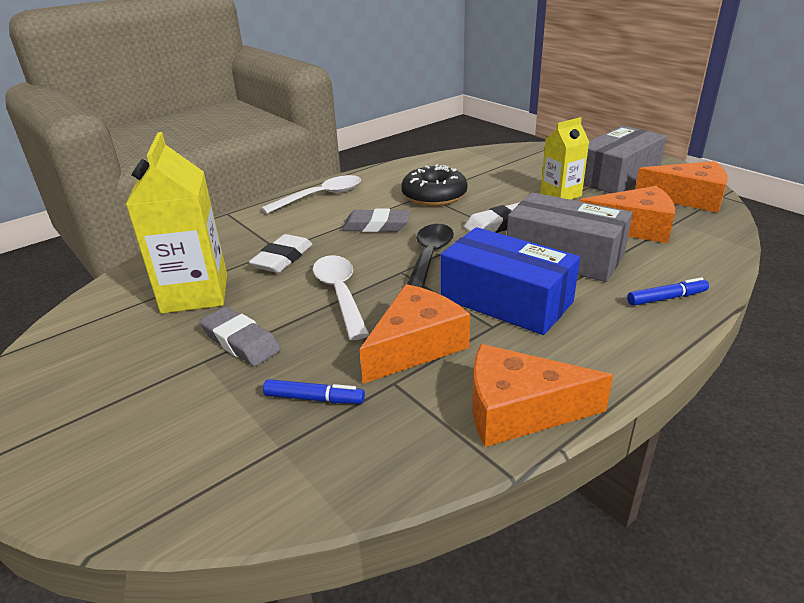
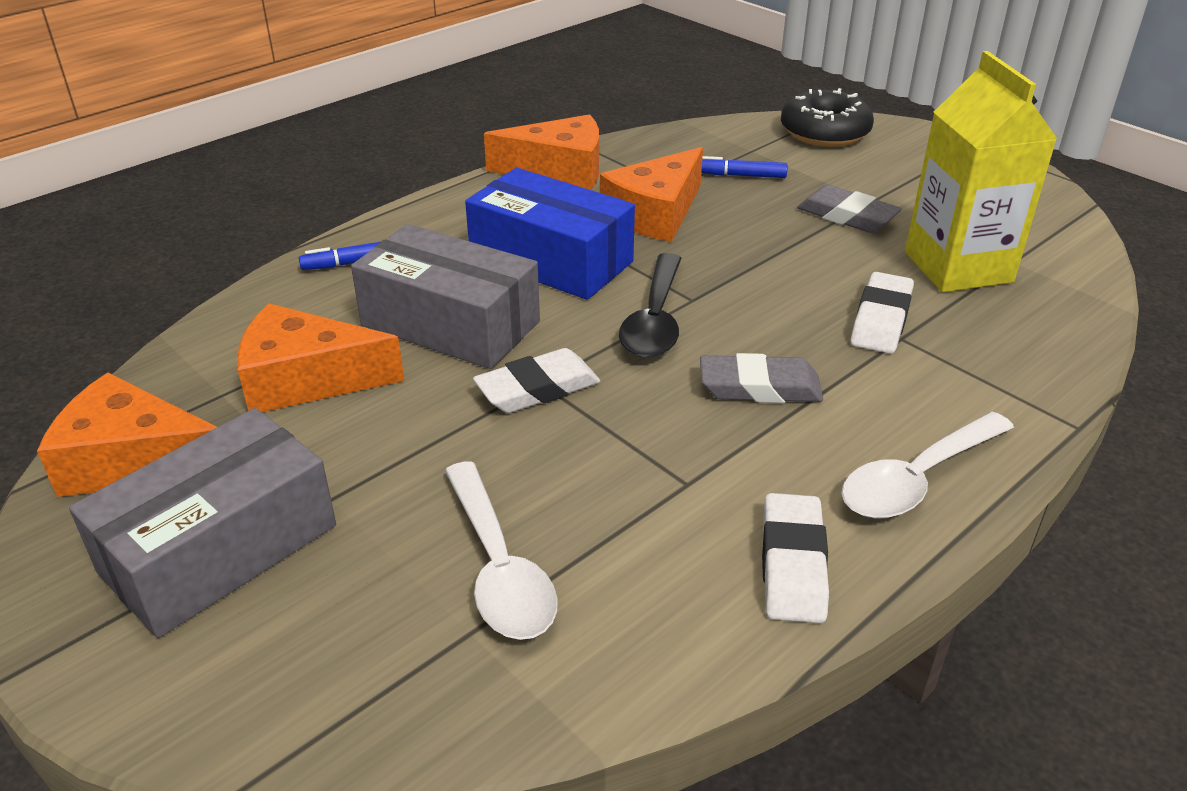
camera: 175 degrees right, 5 degrees up
white spoon [313,255,369,340] -> white spoon moved to [445,461,558,640]
black donut [401,164,467,206] -> black donut moved to [781,88,874,147]
yellow carton [541,117,589,200] -> none
none -> white eraser [762,493,829,623]

